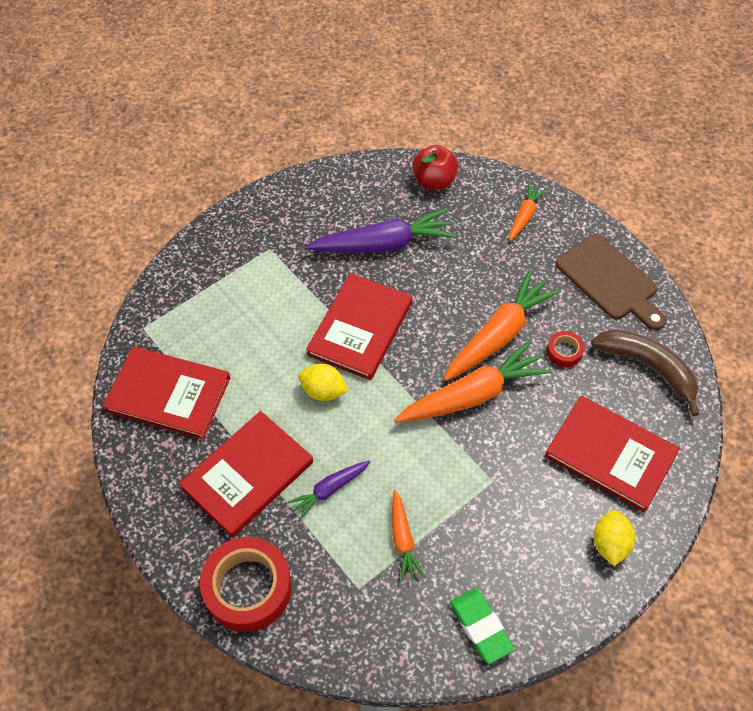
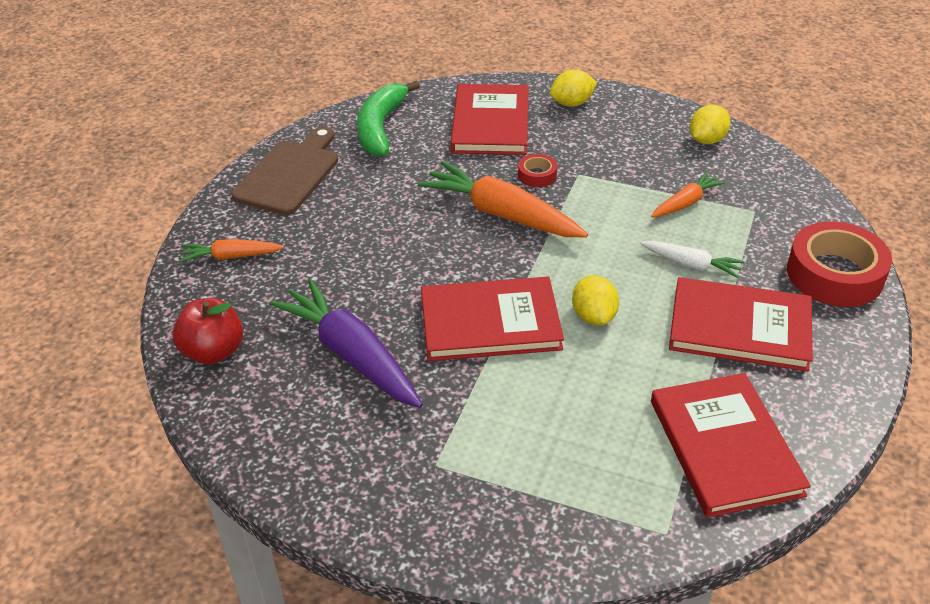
camera: 120 degrees left, 15 degrees down
purple carrot [287,460,370,520] -> white carrot [640,241,744,278]
orange carrot [444,270,561,381] -> none
green eraser [450,588,514,664] -> yellow lemon [689,105,731,144]
red tape [547,331,585,367] -> red tape moved to [518,154,557,187]
brown banana [591,329,700,416] -> green banana [357,80,420,156]

